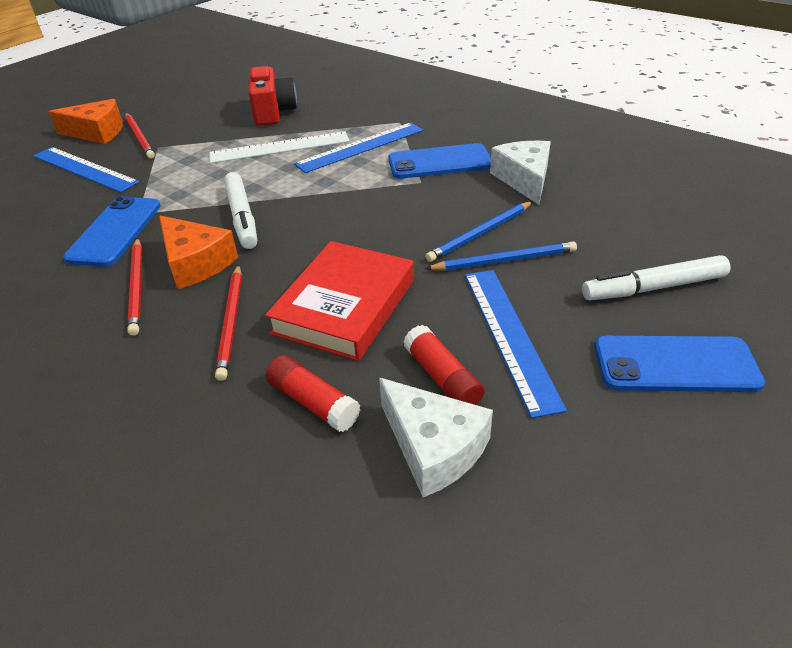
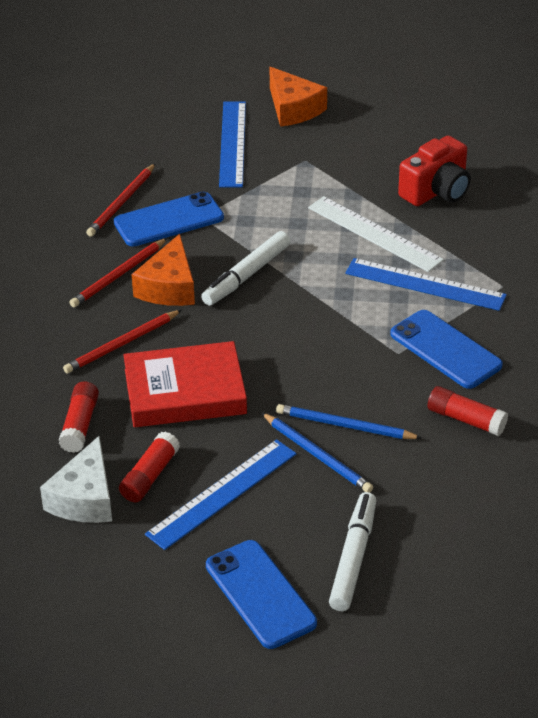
camera: 55 degrees right, 0 degrees up
red pencil [125,113,155,158] -> red pencil moved to [86,163,156,237]
white cheese [490,141,551,205] -> red glue stick [428,386,508,436]
white marker [582,255,731,300] -> white marker turned 60 degrees clockwise [329,492,376,611]

